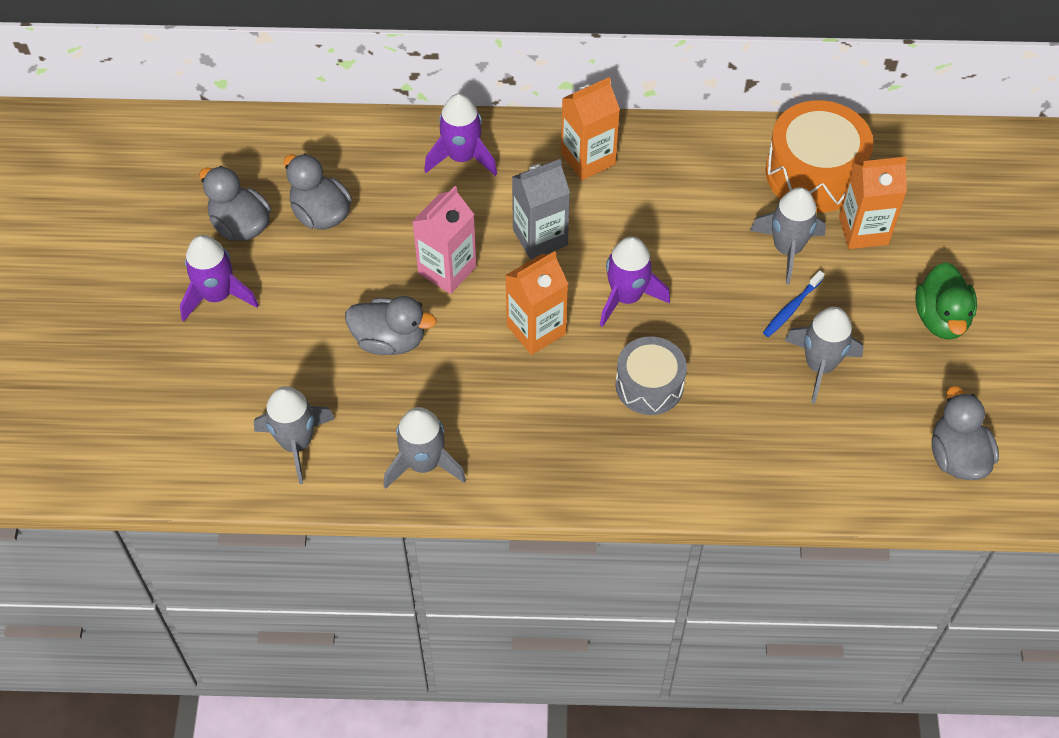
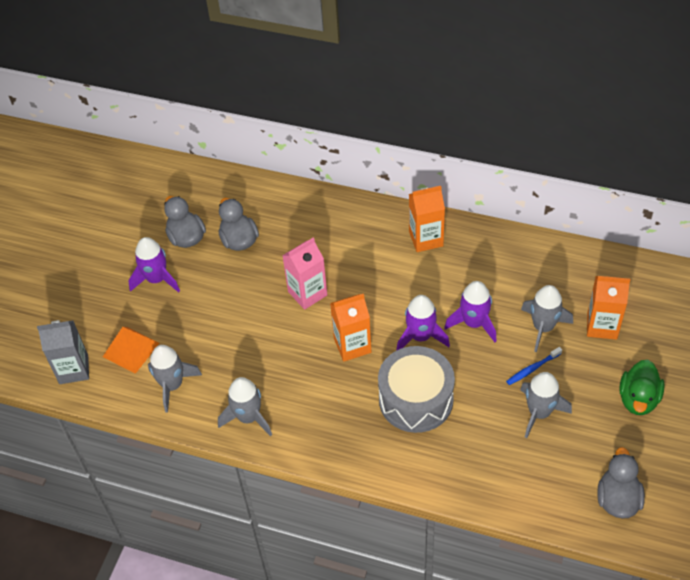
camera: 20 degrees right, 5 degrees down
grey duck [345,296,437,355] -> none
purple rocket [424,94,497,176] -> purple rocket moved to [444,281,496,342]
grey carton [512,159,570,260] -> grey carton moved to [37,320,89,384]
grey drum [615,336,687,415] -> grey drum [378,346,455,433], size x1.56
orange drum [766,100,874,213] -> none
none -> orange pyramid [103,327,159,374]

